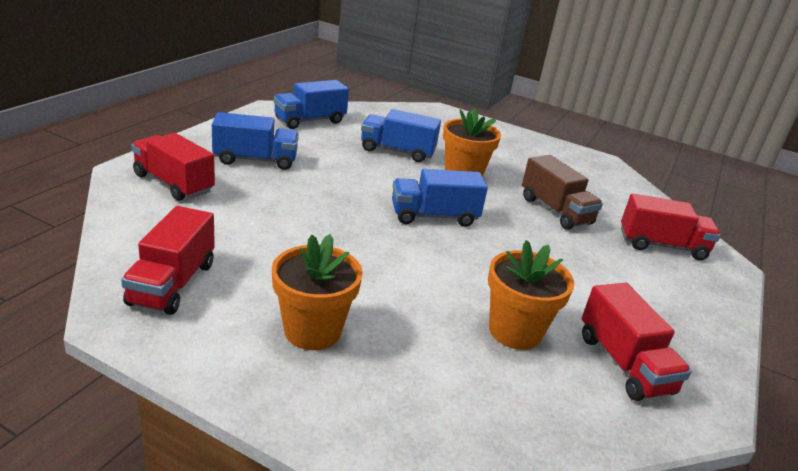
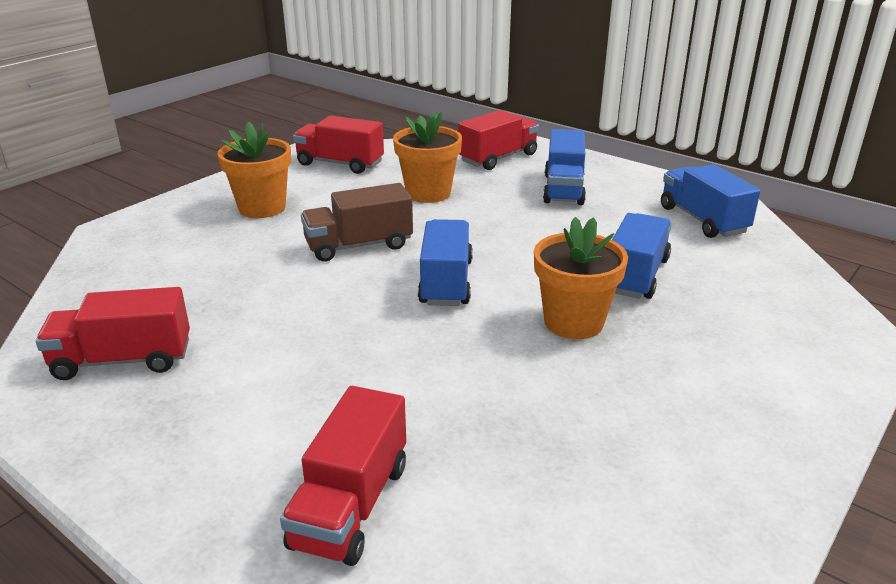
camera: 105 degrees right, 0 degrees up
orange flower pot [488,240,574,350] -> orange flower pot moved to [393,112,462,203]
brown truck [522,155,603,230] -> brown truck moved to [301,183,413,262]

